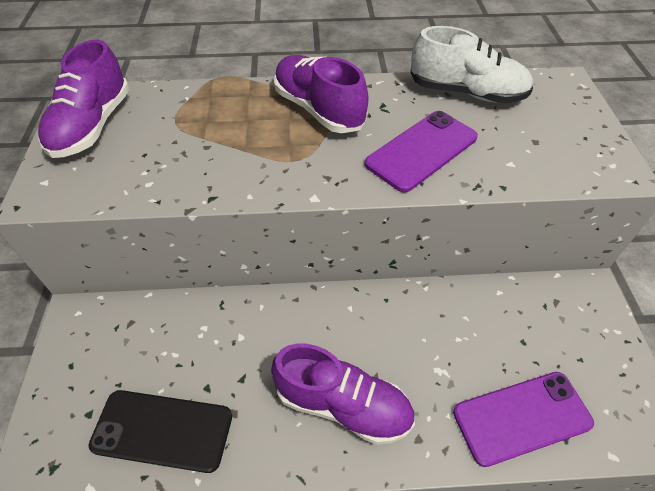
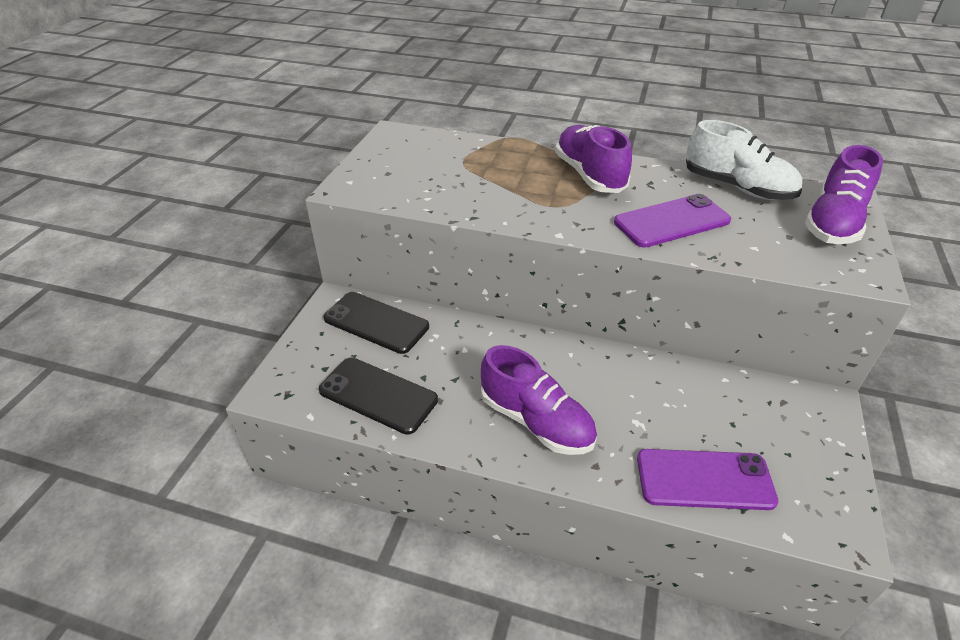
camera: 20 degrees right, 10 degrees down
purple shoe [38,40,130,158] -> purple shoe moved to [805,145,883,244]
none -> black phone [323,292,429,354]

